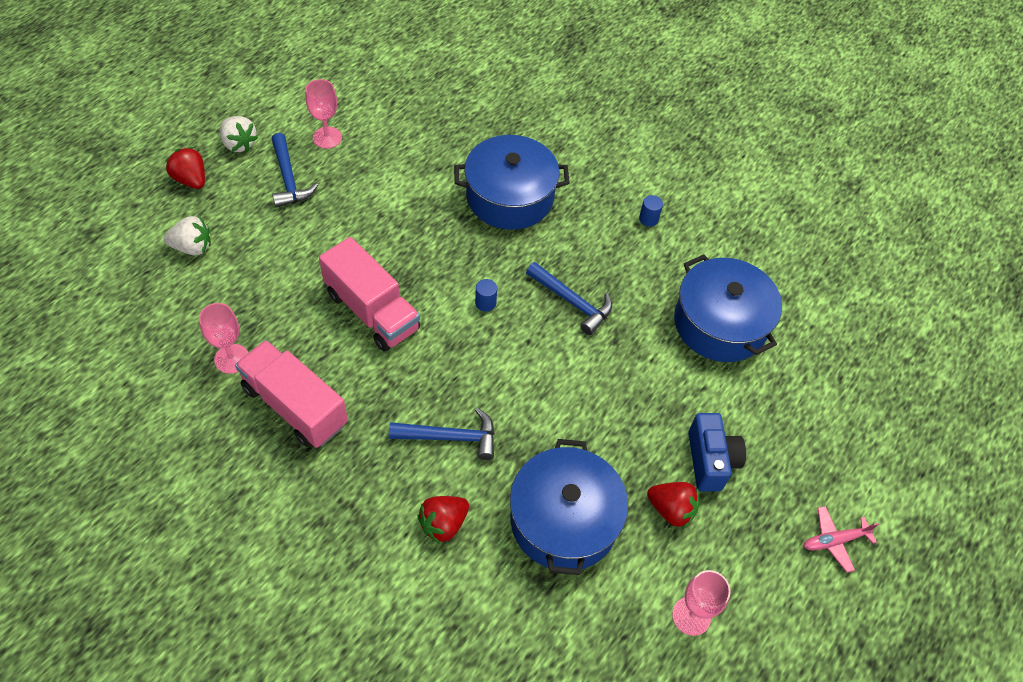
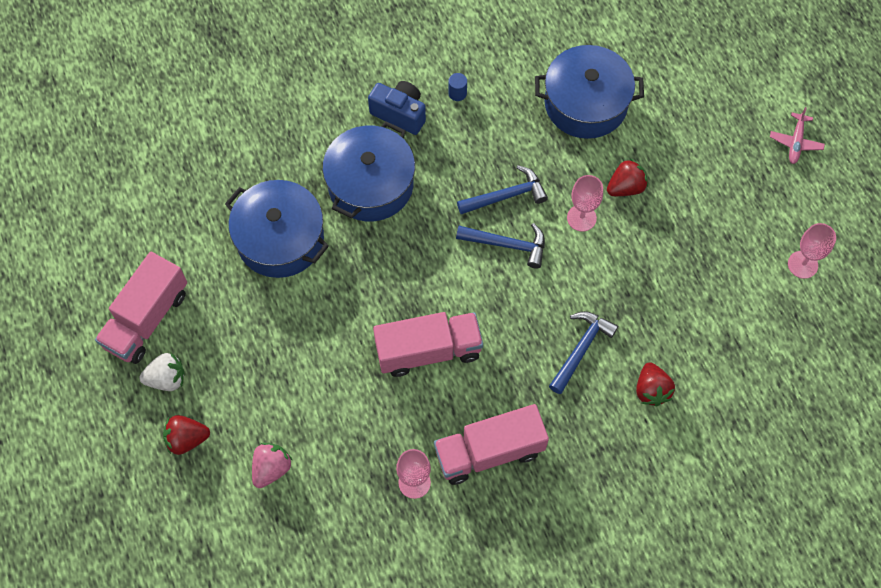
camera: 55 degrees left, 10 degrees up
white strawberry [164,216,211,256] -> pink strawberry [252,443,293,488]
blue hammer [272,133,318,208] -> blue hammer moved to [456,223,545,269]
pink goblet [305,79,342,149] -> pink goblet moved to [567,175,603,232]
blue cylinder [475,279,497,312] -> none
blue pot [510,439,628,575] -> blue pot moved to [225,180,329,278]
red strawberry [647,482,700,528] -> red strawberry moved to [607,159,648,196]
blue camera [688,413,746,492] -> blue camera moved to [368,81,426,135]
none -> pink truck [95,252,187,364]

